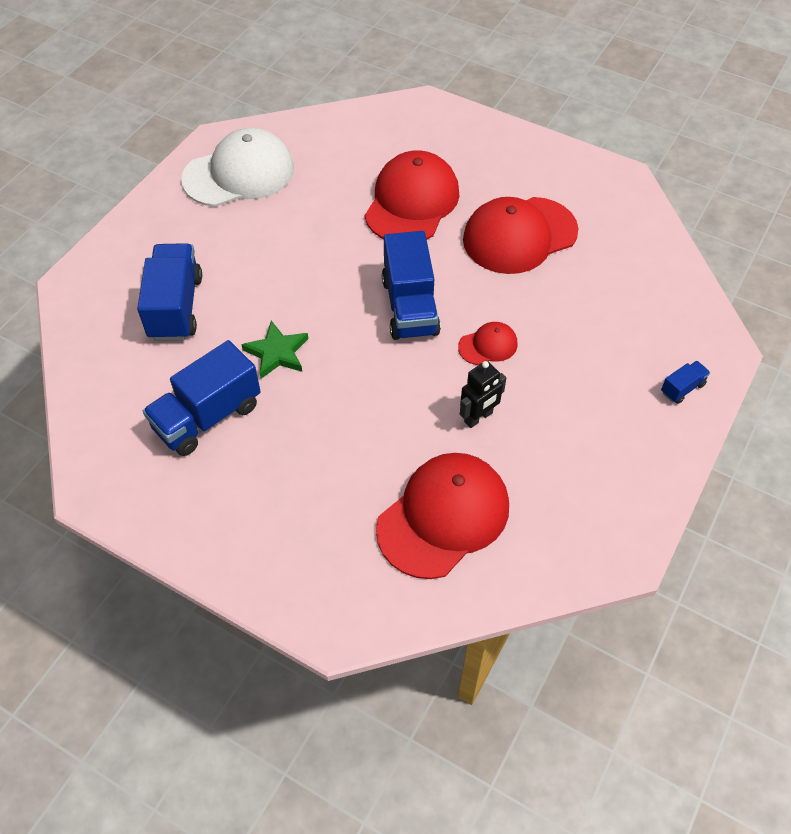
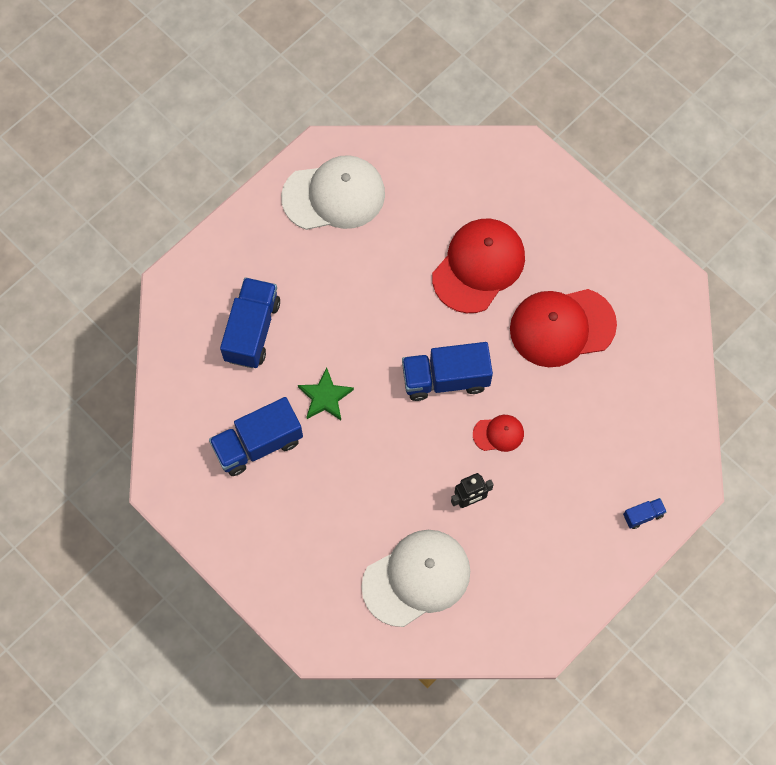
camera: 15 degrees right, 15 degrees up
red cap [376,453,509,579] -> white cap [361,530,470,627]
blue truck [382,231,441,340] -> blue truck turned 75 degrees clockwise [402,342,493,401]

